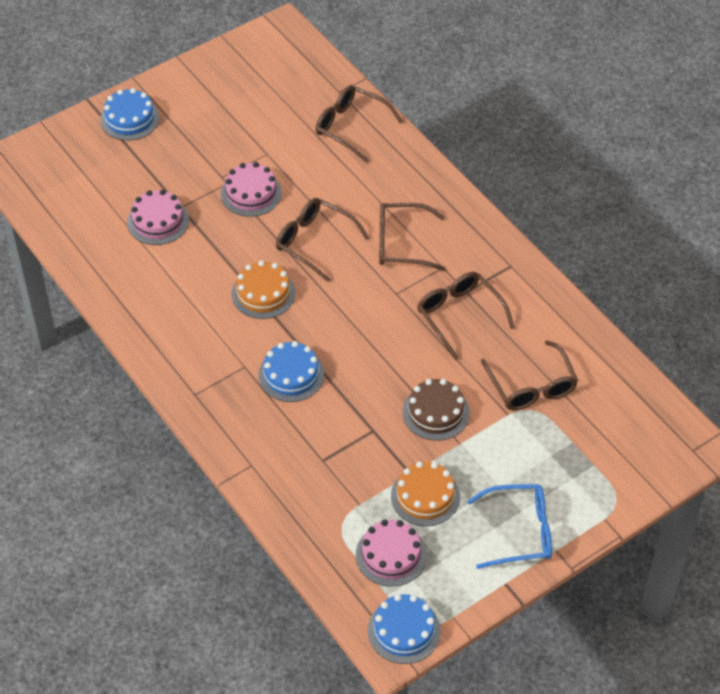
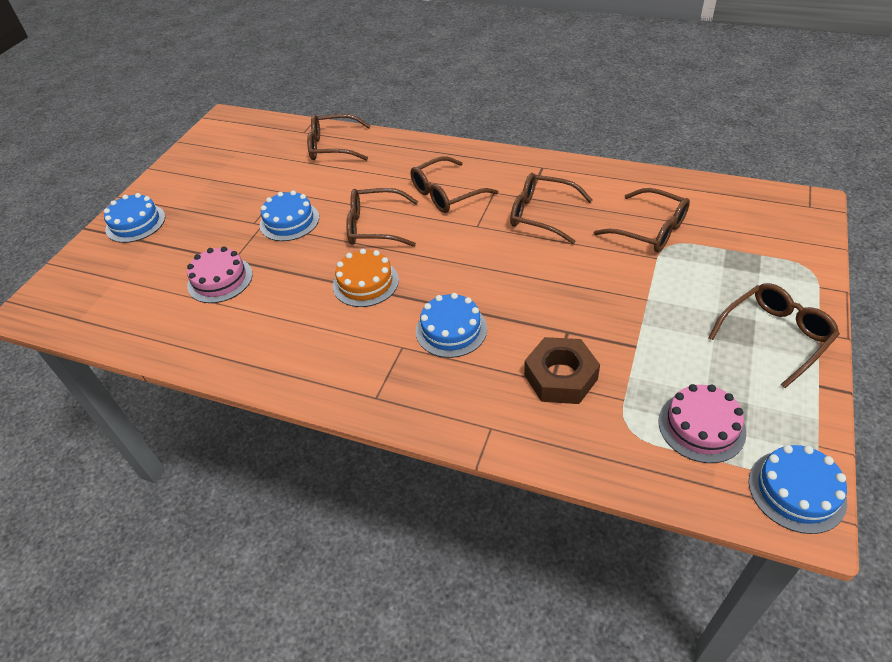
camera: 30 degrees left, 5 degrees down
pink cake [221,162,282,217] -> blue cake [260,190,319,241]
orange cake [391,461,460,526] -> none
brown cake [403,379,470,441] -> none
blue glasses [467,484,552,569] -> brown glasses [708,283,840,388]
none -> brown nut [524,337,600,404]

